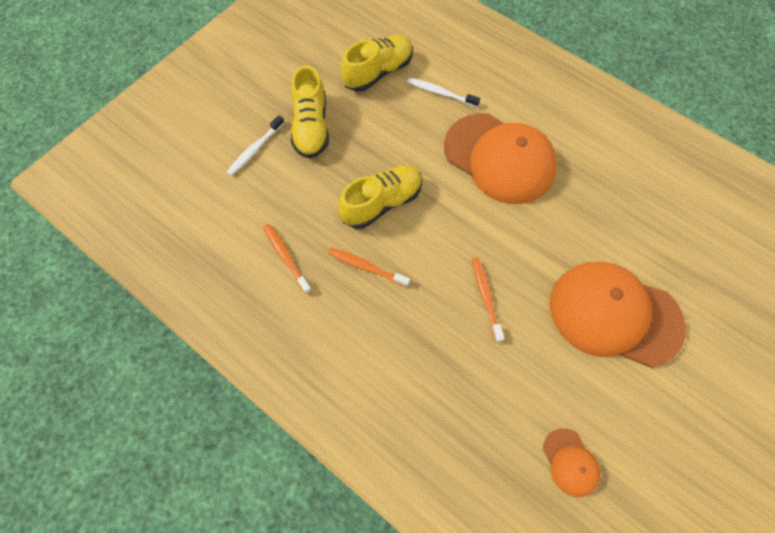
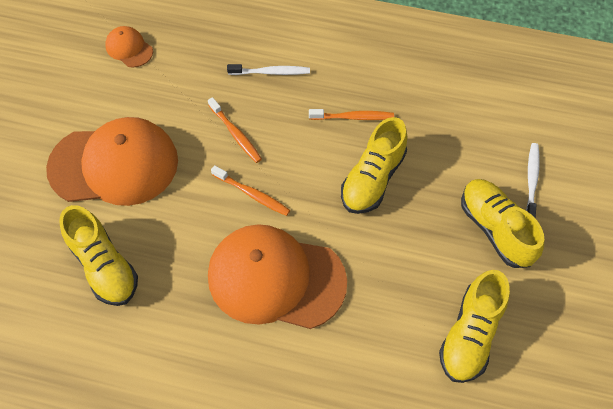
camera: 155 degrees right, 5 degrees down
orange toothbrush [263,224,312,294] -> orange toothbrush moved to [211,165,290,216]
white toothbrush [407,78,480,107] -> white toothbrush moved to [227,64,310,75]
none -> yellow shoe [59,205,138,306]

